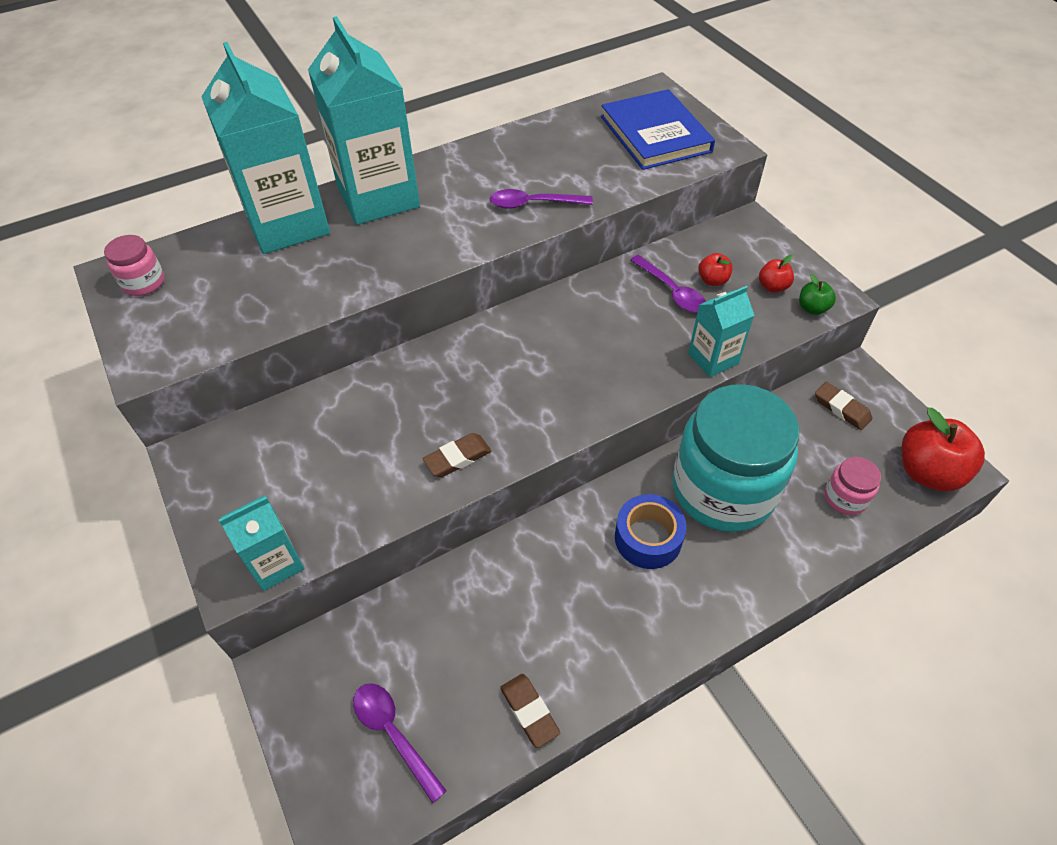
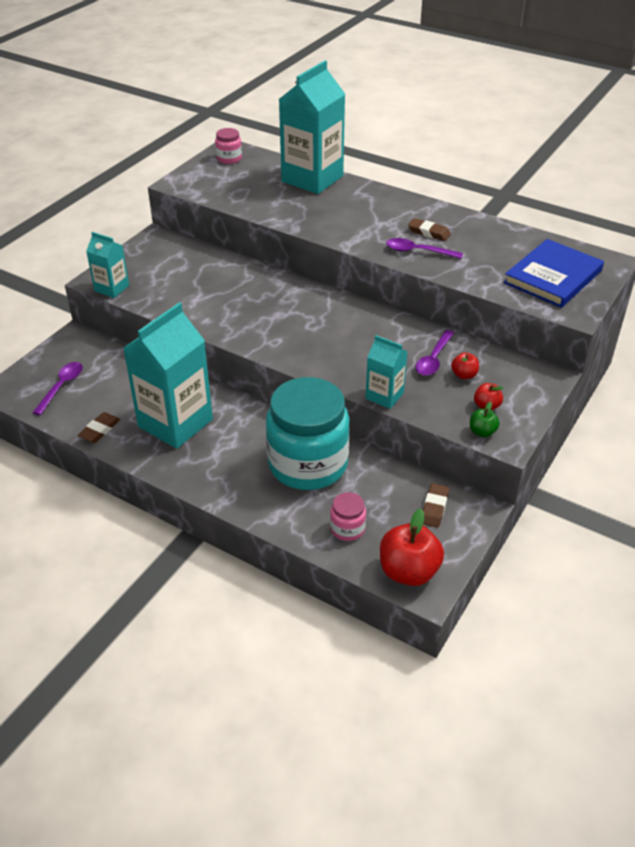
camera: 60 degrees right, 10 degrees down
turquoise carton [308,16,420,225] -> turquoise carton moved to [123,303,213,449]
brown eraser [422,433,491,477] -> brown eraser moved to [408,218,451,241]
purple spoon [490,189,593,209] -> purple spoon turned 45 degrees counterclockwise [386,238,463,259]
blue tape [615,494,687,569] -> none

